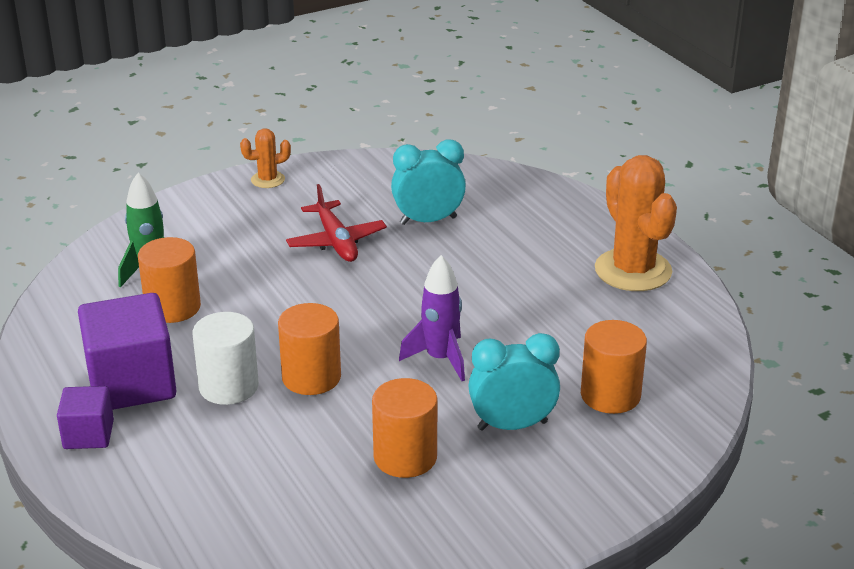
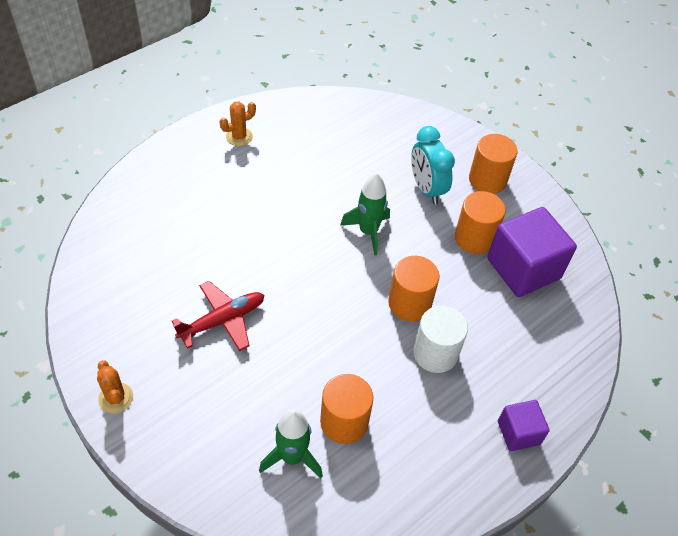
camera: 105 degrees left, 20 degrees up
purple cube [78,293,177,410] -> purple cube moved to [487,207,577,297]
turquoise clock [391,139,466,225] -> none
purple rocket [399,255,465,381] -> green rocket [340,173,390,256]
orange cylinder [581,320,647,414] -> orange cylinder moved to [469,134,517,194]
orange cactus [595,155,677,291] -> orange cactus [220,102,256,146], size x0.49

